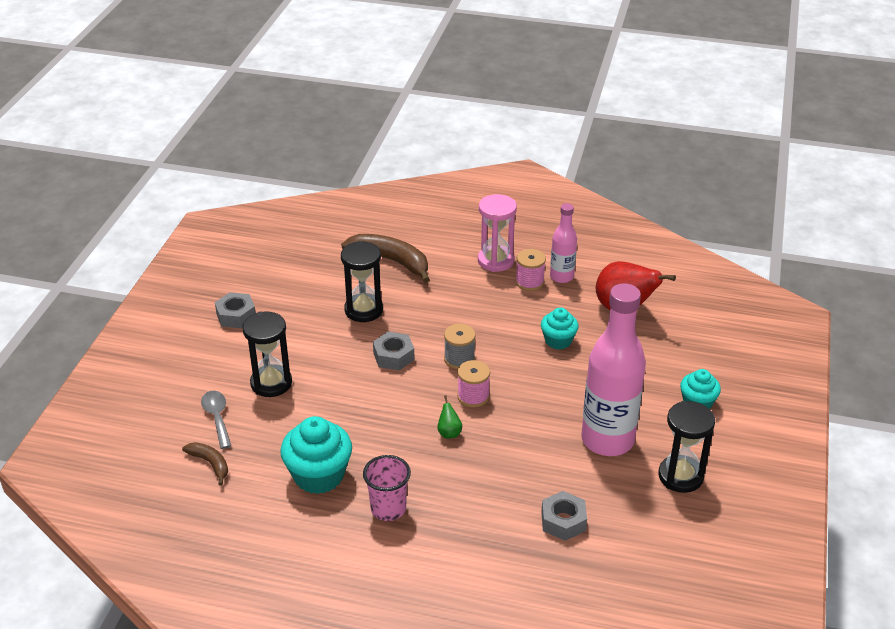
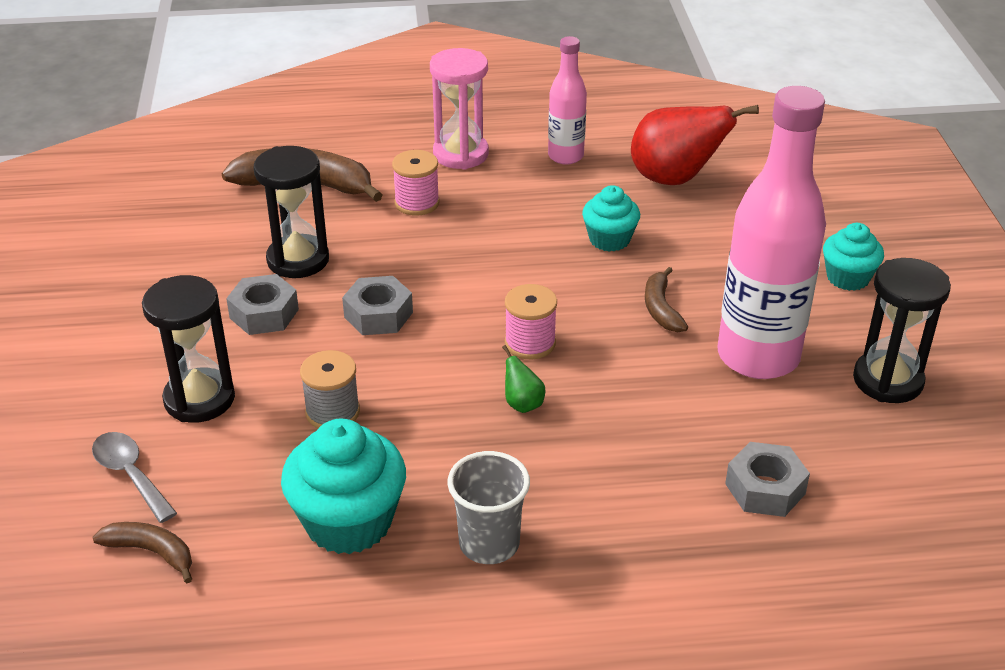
camera: 20 degrees left, 0 degrees up
grey nut [215,292,256,328] -> grey nut moved to [226,274,299,335]
pink cup [363,455,411,521] -> grey cup [447,451,530,564]
grey spool [444,324,476,369] -> grey spool moved to [300,350,360,428]
pink spool [516,249,546,291] -> pink spool moved to [392,150,440,216]
none -> brown banana [645,267,688,332]

